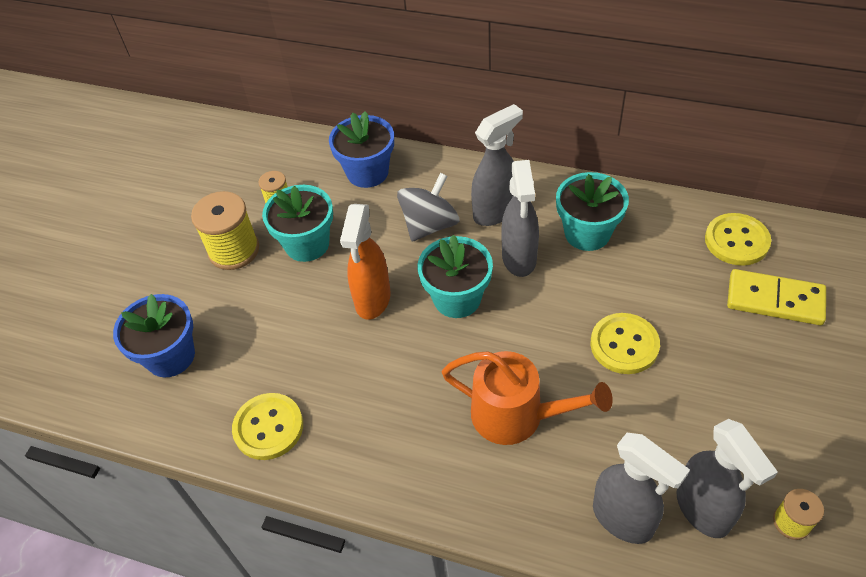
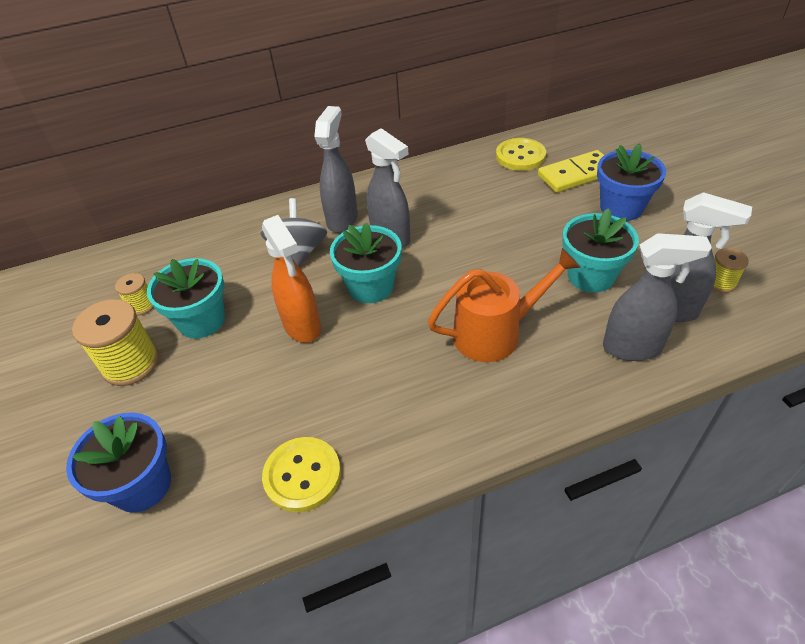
camera: 40 degrees left, 5 degrees down
blue flower pot [329,111,394,188] -> blue flower pot moved to [597,144,666,221]
turquoise flower pot [556,172,629,251] -> turquoise flower pot moved to [562,208,639,293]
yellow button [590,313,660,374] -> none

